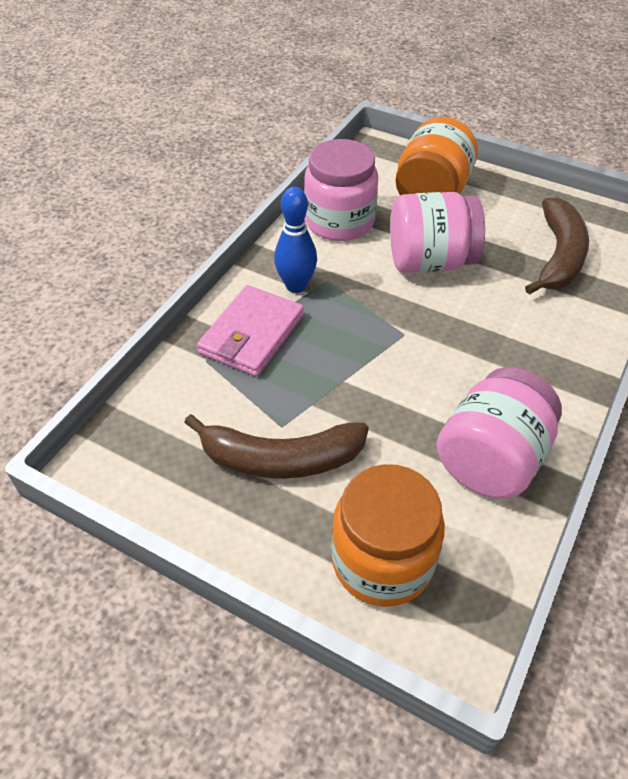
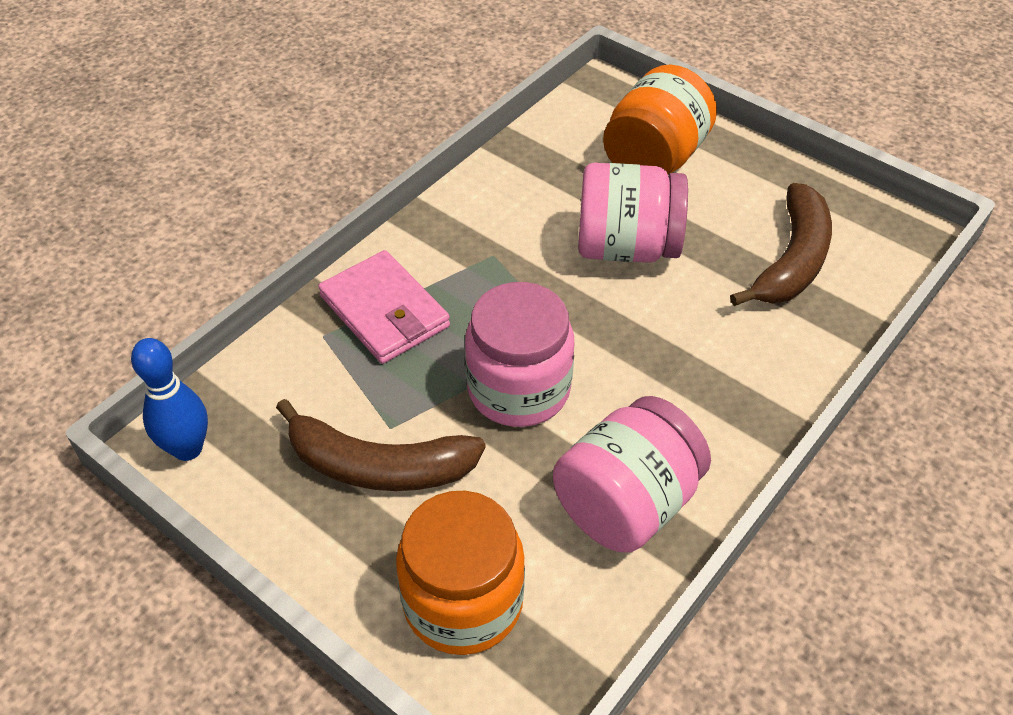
camera: 10 degrees right, 0 degrees up
pink wallet [197,285,304,377] -> pink wallet turned 75 degrees counterclockwise [318,250,450,364]
blue bowling pin [274,187,317,293] -> blue bowling pin moved to [131,338,208,461]
pink jar [304,139,378,241] -> pink jar moved to [465,282,574,427]

